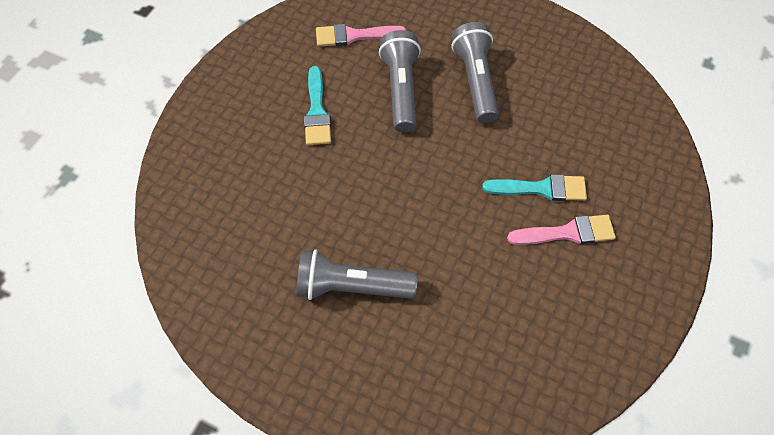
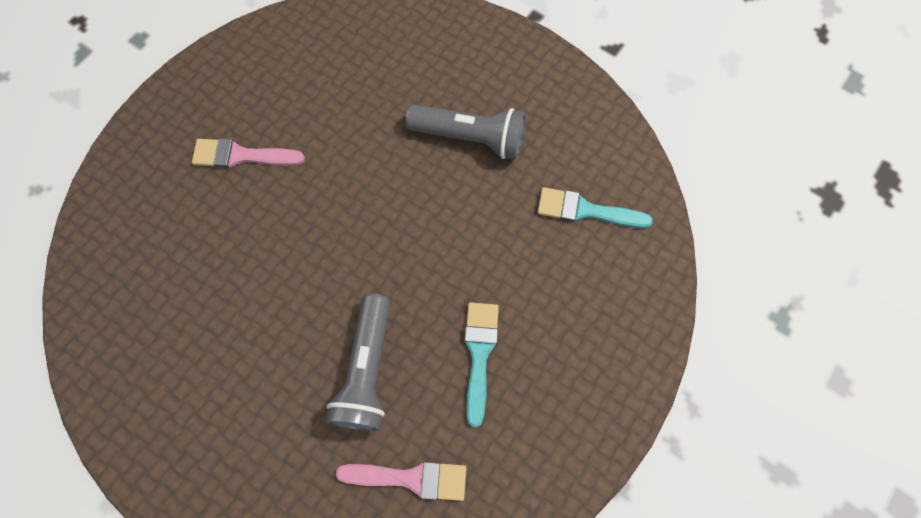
camera: 170 degrees left, 10 degrees up
grey flashlight [451,22,499,123] -> none
turquoise brush [482,174,587,201] -> turquoise brush moved to [537,187,653,228]

